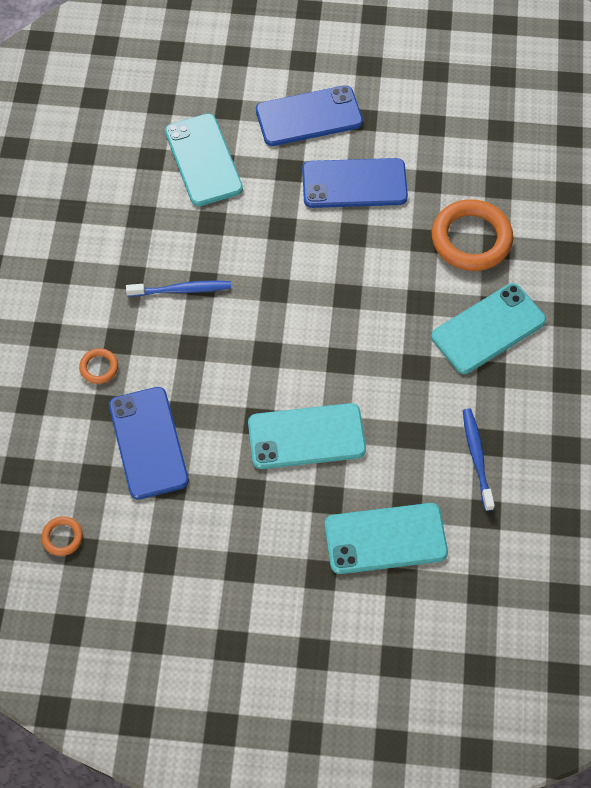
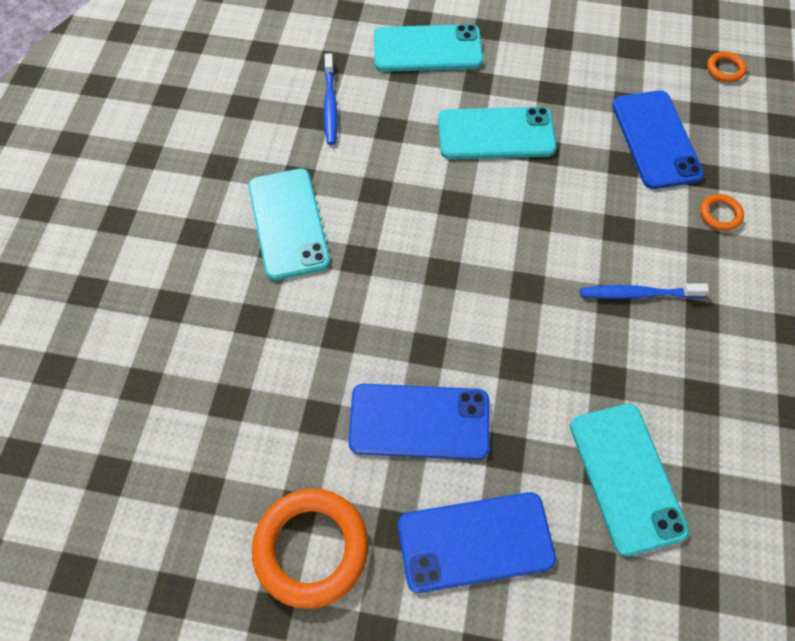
camera: 175 degrees left, 0 degrees up
turquoise phone [431,283,546,374] -> turquoise phone turned 75 degrees counterclockwise [248,169,330,280]
orange ring [432,199,513,271] -> orange ring moved to [252,488,369,609]

